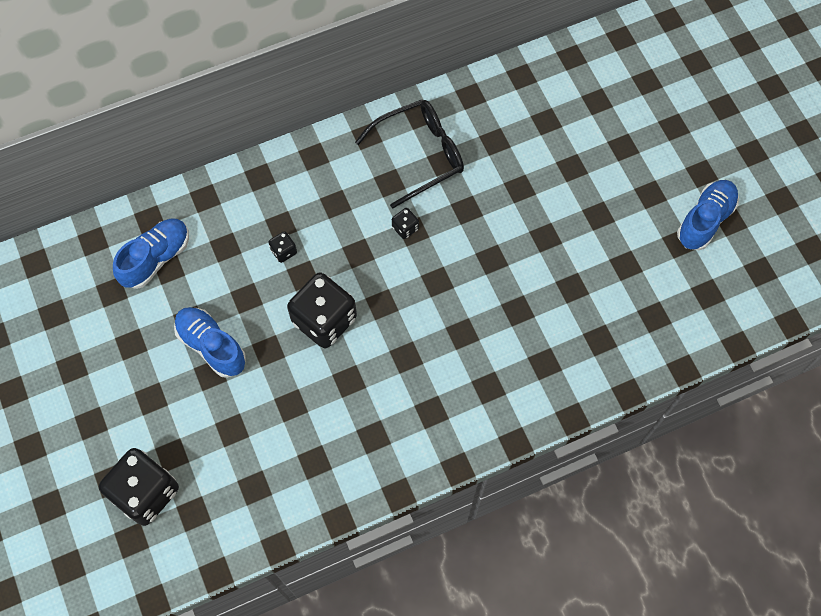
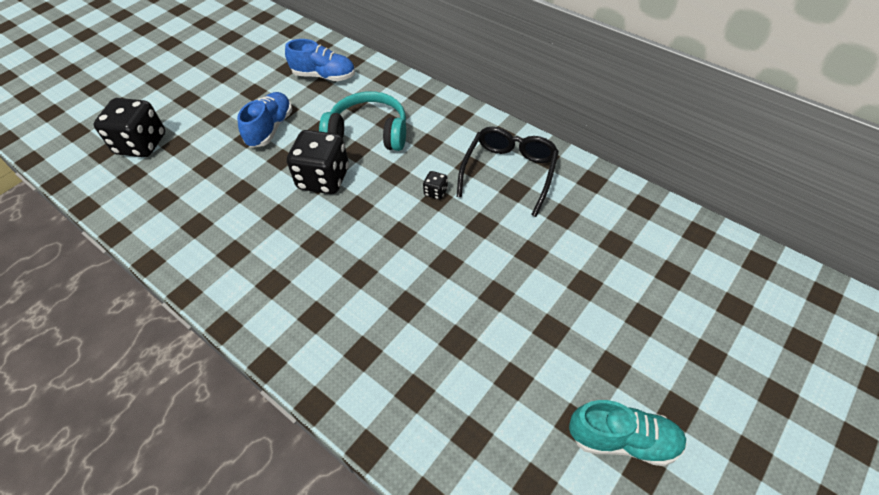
camera: 65 degrees right, 15 degrees down
black dice [268,231,297,263] -> turquoise headphones [319,91,406,151]
black glasses [355,100,464,208] -> black glasses turned 105 degrees counterclockwise [457,127,559,217]
blue shoe [677,180,739,250] -> turquoise shoe [569,400,687,466]

